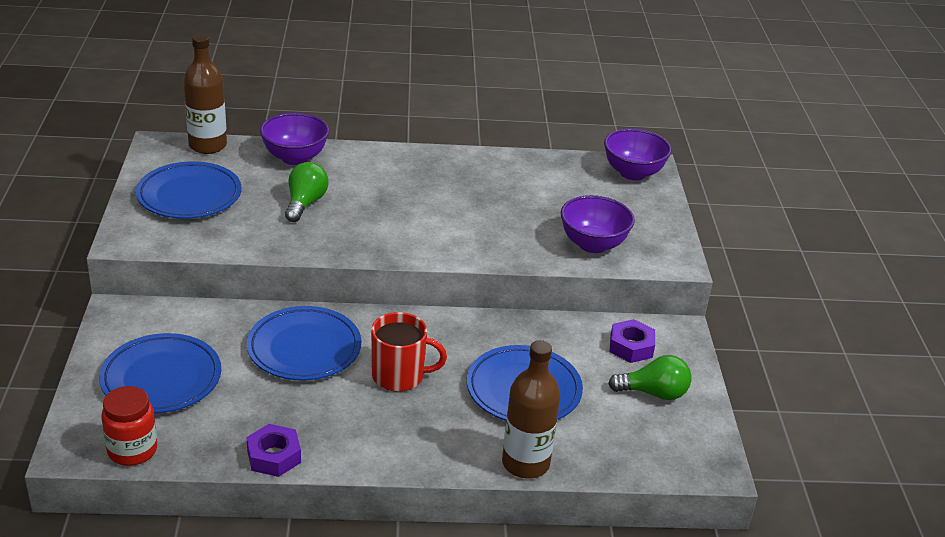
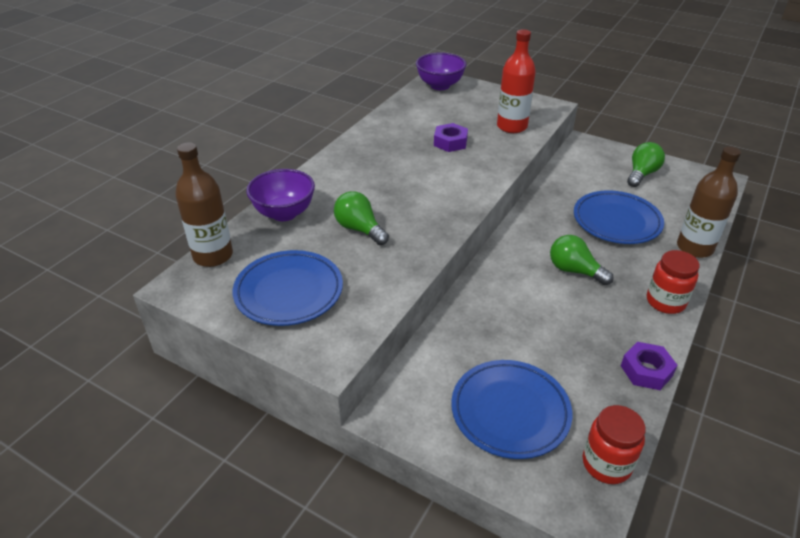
camera: 55 degrees left, 5 degrees up
blue plate [247,306,361,381] -> none
red mug [371,312,447,392] -> green light bulb [550,235,614,285]
purple bowl [561,195,635,253] -> red bottle [497,29,536,133]
purple nut [609,319,655,363] -> purple nut moved to [434,123,468,152]
none -> red jar [647,250,700,314]

